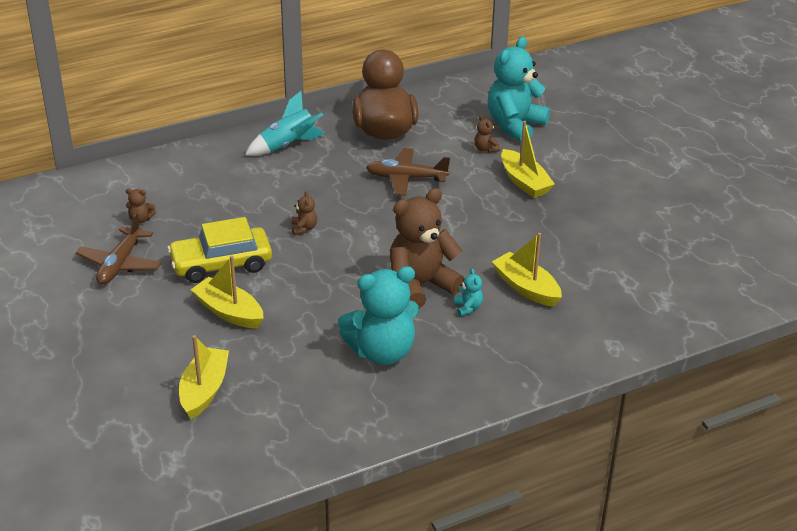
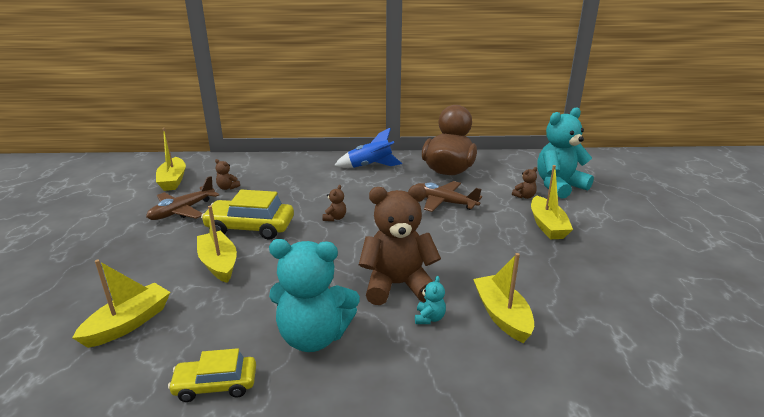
camera: 25 degrees right, 10 degrees down
turquoise rocket [245,91,325,156] -> blue rocket [334,128,402,168]
brown teddy bear [474,115,500,153] -> brown teddy bear turned 120 degrees counterclockwise [512,167,537,199]
none -> yellow boat [156,128,186,191]
none -> yellow car [168,348,256,402]

